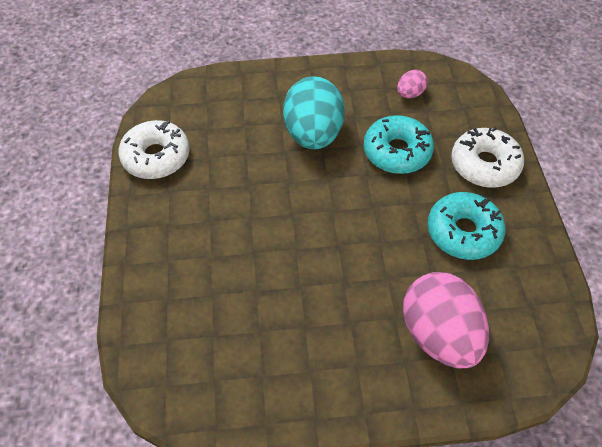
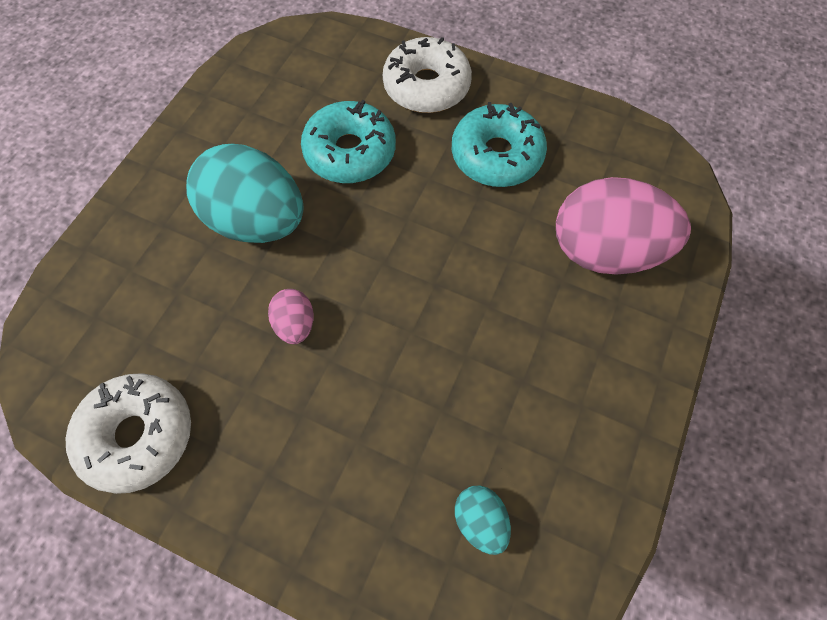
camera: 60 degrees left, 10 degrees up
pink egg [397,70,428,98] -> pink egg moved to [268,289,314,344]
none -> turquoise egg [455,486,511,555]

